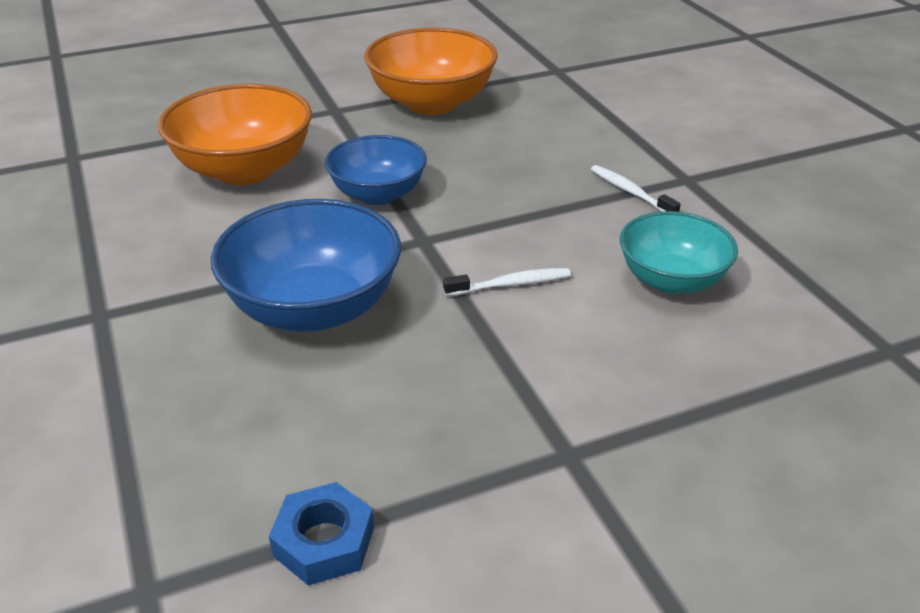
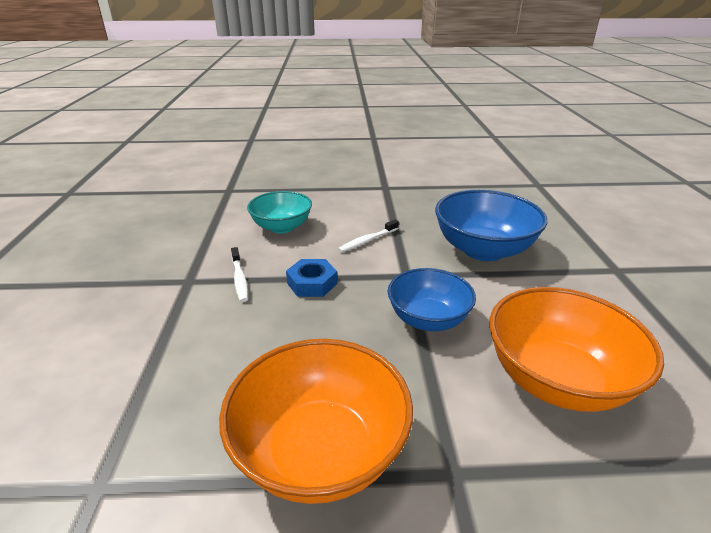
camera: 160 degrees left, 5 degrees down
blue nut [269,482,374,585] -> blue nut moved to [286,259,337,297]
white toothbrush [443,268,571,296] -> white toothbrush turned 45 degrees counterclockwise [338,220,399,253]

